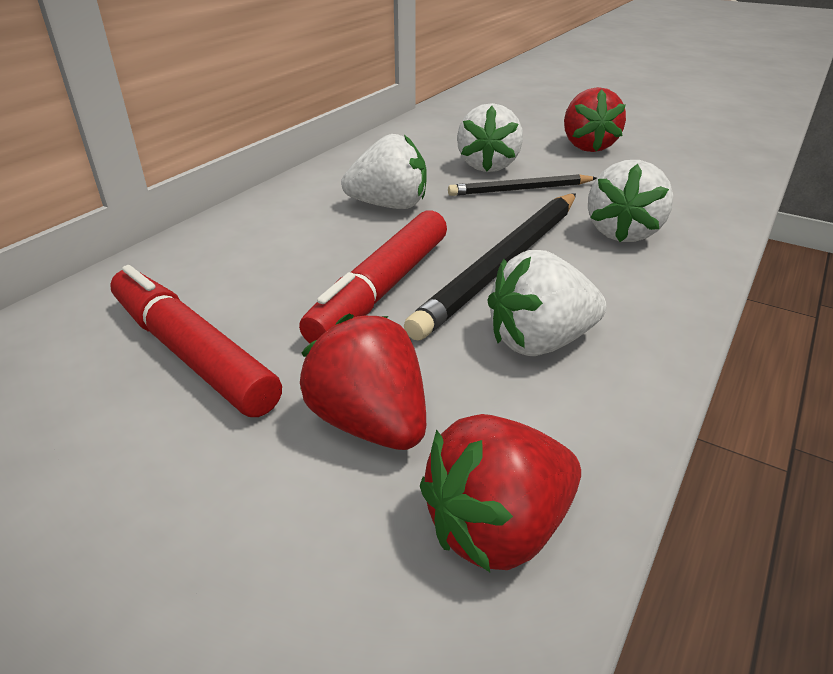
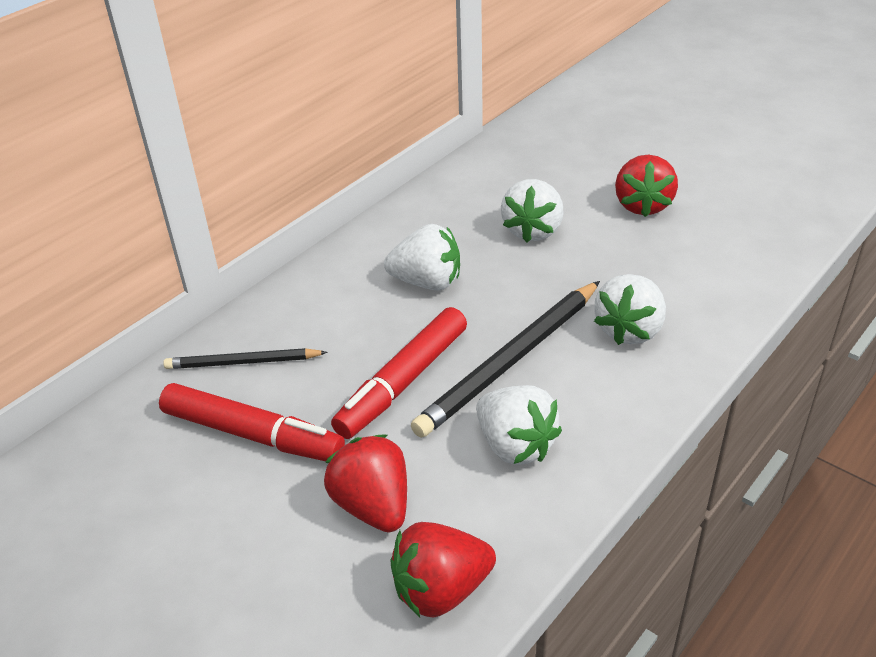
camera: 10 degrees right, 5 degrees up
red marker [110,265,282,417] -> red marker turned 150 degrees clockwise [159,383,345,461]
black pencil [448,174,597,196] -> black pencil moved to [163,348,328,369]
white strawberry [487,250,607,356] -> white strawberry turned 120 degrees counterclockwise [476,385,562,465]

